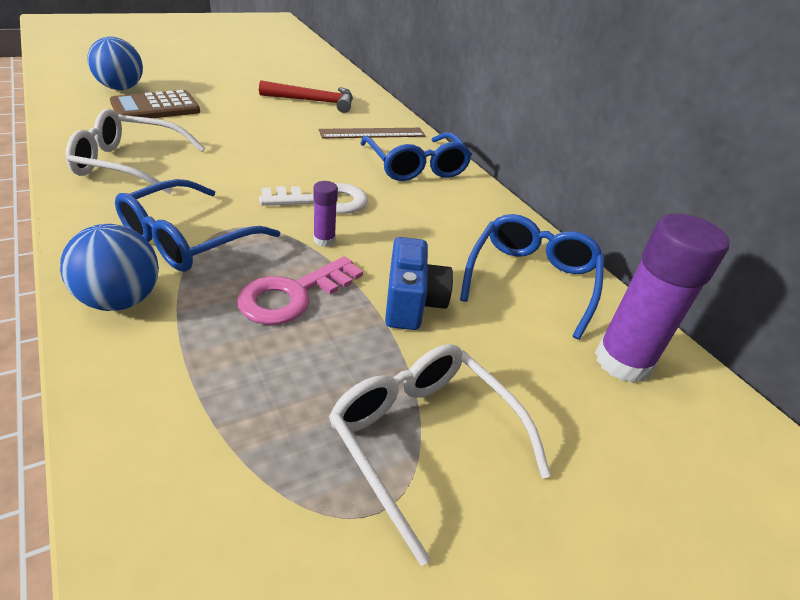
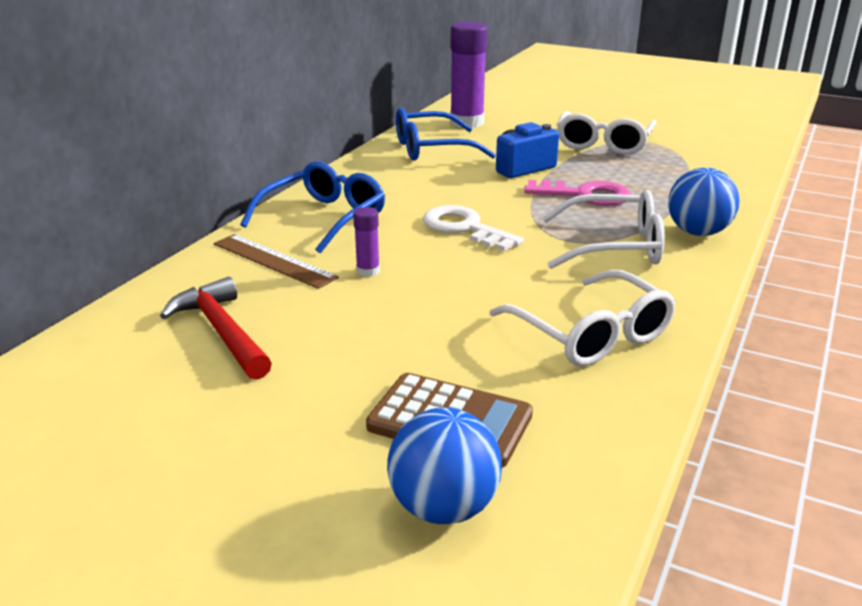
camera: 120 degrees left, 10 degrees down
blue glasses [115,179,280,272] -> white glasses [542,190,665,269]
purple glue stick [313,181,338,247] -> purple glue stick moved to [353,207,380,277]

